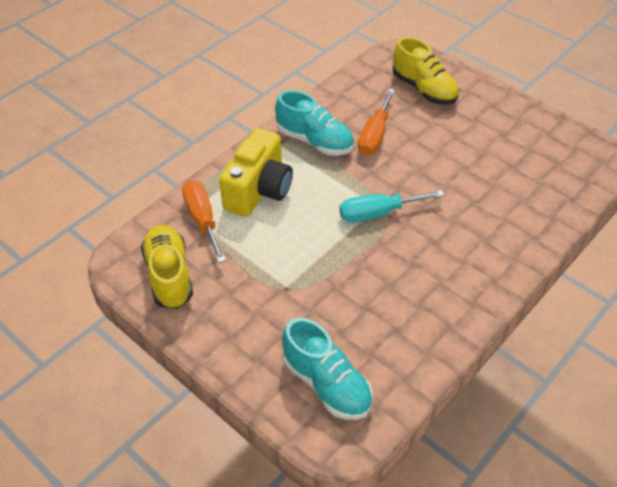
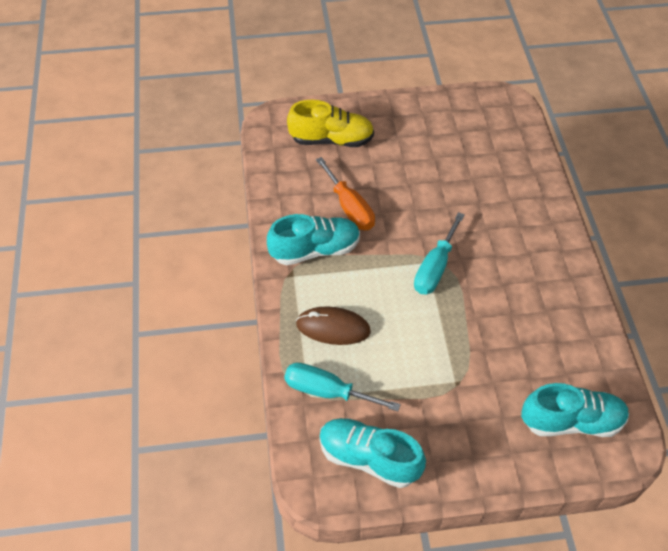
camera: 50 degrees left, 5 degrees up
yellow shoe [141,225,193,309] -> turquoise shoe [319,418,426,488]
orange screwdriver [182,180,226,263] -> turquoise screwdriver [284,363,401,411]
yellow camera [219,128,293,217] -> brown mouse [296,307,371,345]

